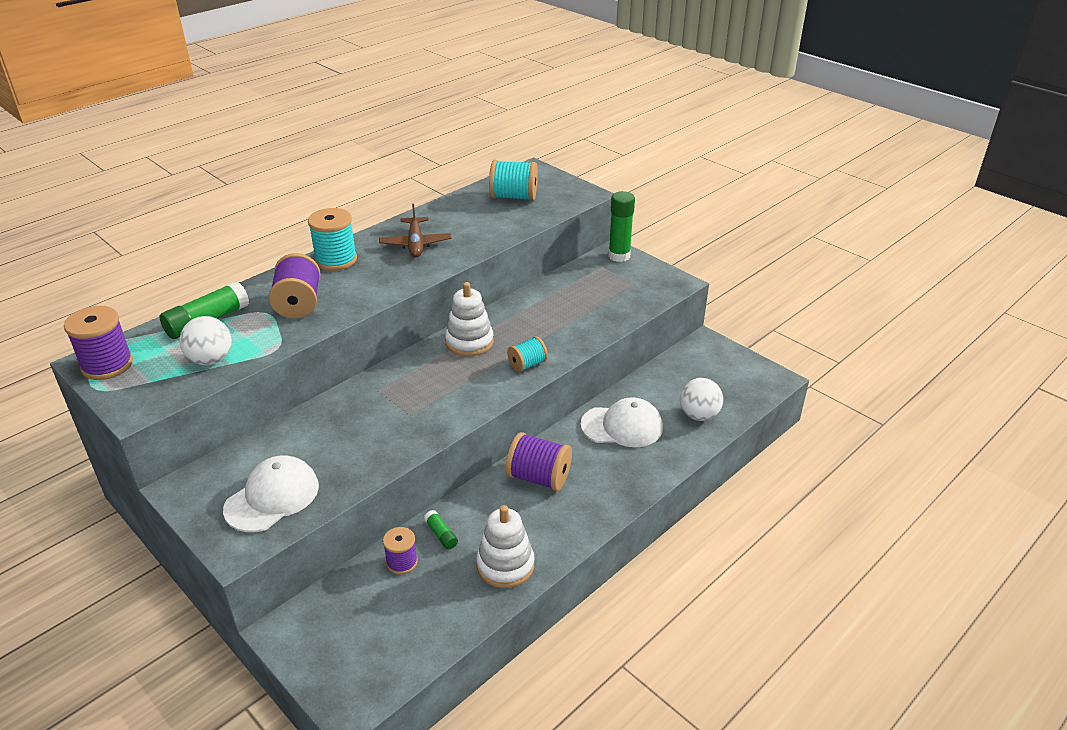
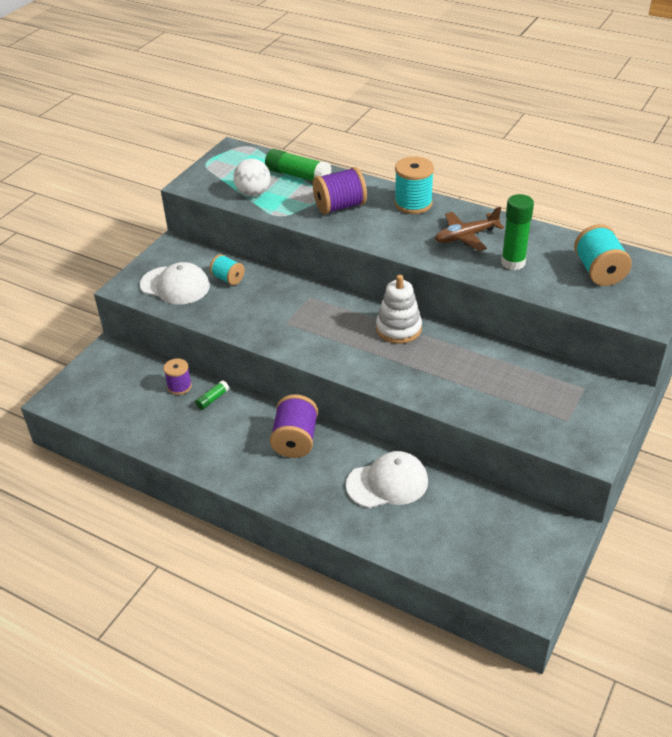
camera: 75 degrees right, 5 degrees up
purple spool [64,306,133,380] -> none
white stacking toy [476,505,535,588] -> none
turquoise spool [507,336,548,372] -> turquoise spool moved to [210,254,245,285]
white cap [581,397,663,447] -> white cap turned 90 degrees counterclockwise [346,451,428,508]
green glue stick [609,191,635,262] -> green glue stick moved to [501,194,534,270]
white ball [680,378,723,421] -> none

